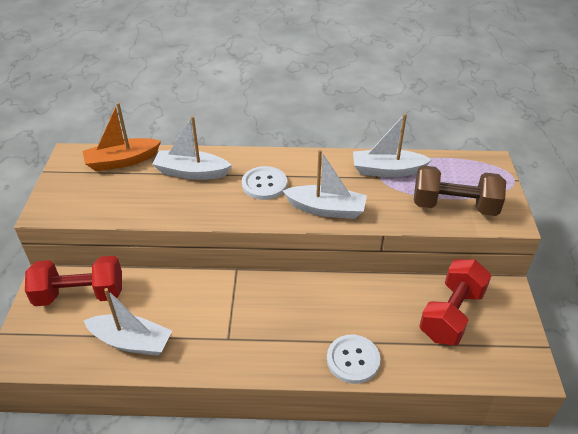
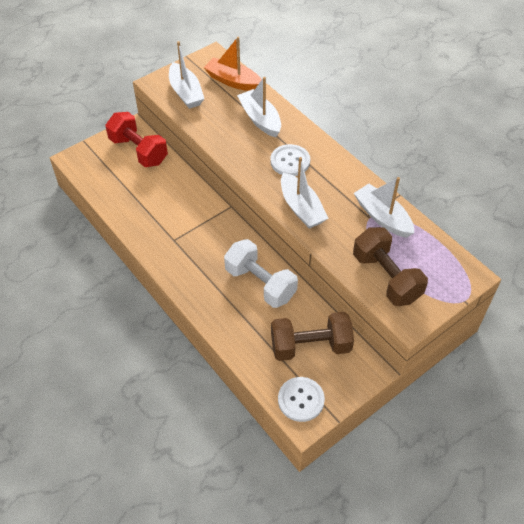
camera: 50 degrees right, 10 degrees up
white boat [83,288,172,356] -> white boat moved to [169,41,204,109]
white button [327,335,380,384] -> white button moved to [278,377,325,422]
red dumbbell [419,259,492,345] -> brown dumbbell [271,312,354,361]
none -> white dumbbell [224,239,298,308]

